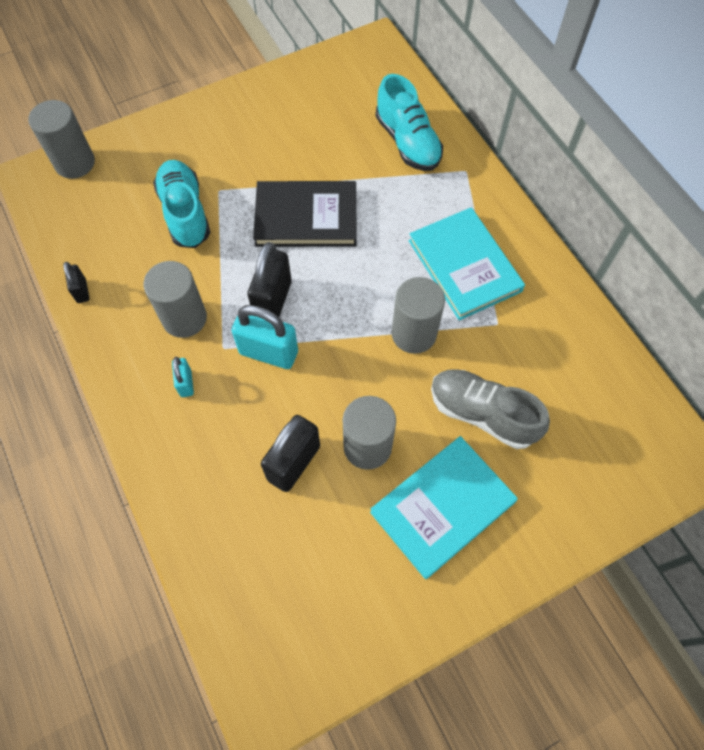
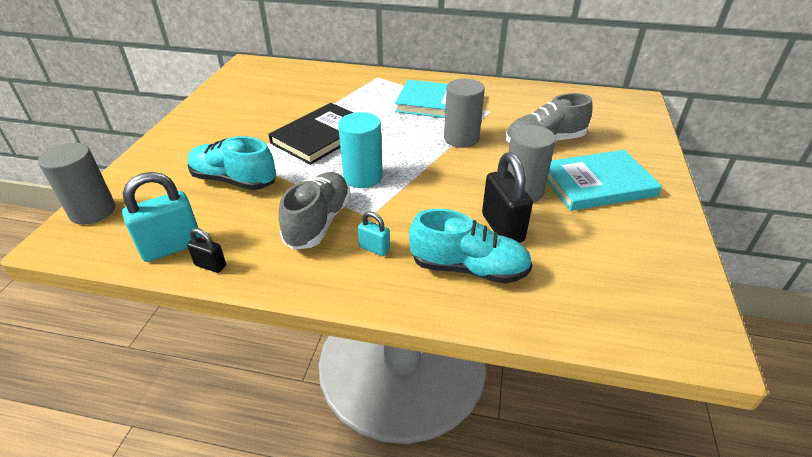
camera: 50 degrees left, 25 degrees down
grey cylinder [143,261,207,338] -> grey shoe [278,172,351,250]
turquoise padlock [232,305,298,369] -> turquoise padlock moved to [122,172,202,262]
black padlock [247,242,292,317] -> turquoise cylinder [338,112,383,188]
turquoise book [370,436,518,579] -> turquoise book turned 75 degrees clockwise [547,150,662,211]
turquoise shoe [376,74,443,171] -> turquoise shoe moved to [409,209,532,283]

